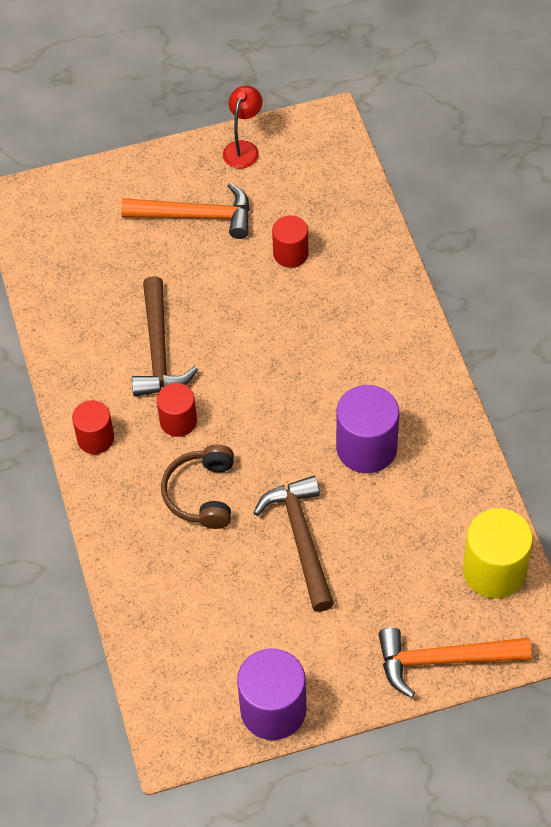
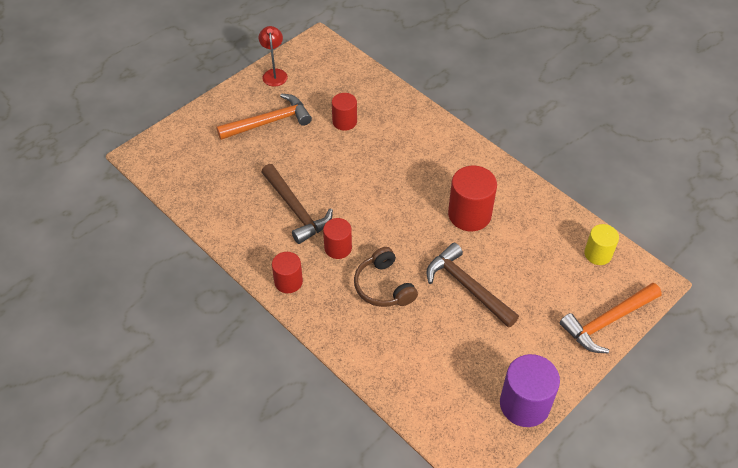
camera: 30 degrees left, 5 degrees down
purple cylinder [336,385,399,473] -> red cylinder [448,166,497,231]
yellow cylinder [463,508,533,599] -> yellow cylinder [584,224,619,265], size x0.62

